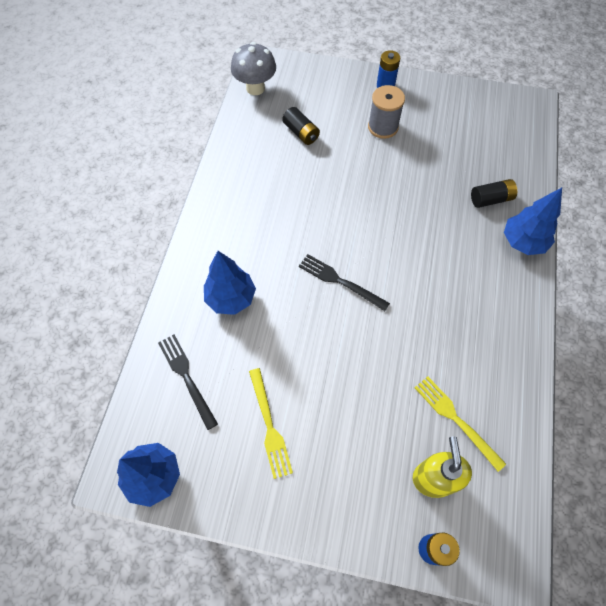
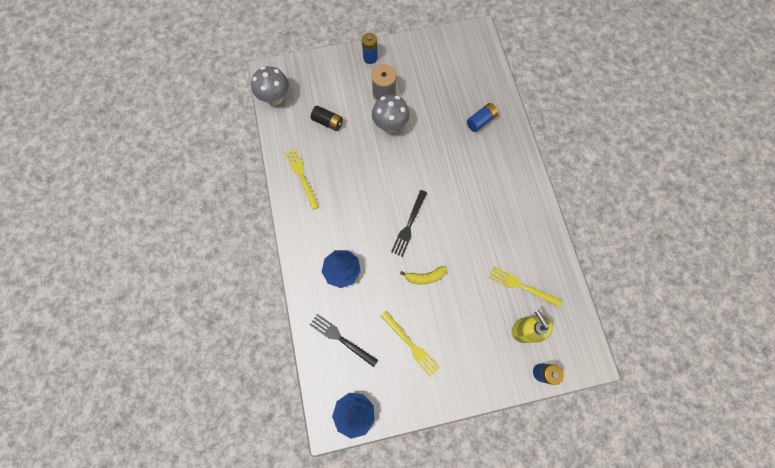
camera: 25 degrees left, 10 degrees up
black fork [299,254,390,311] -> black fork turned 75 degrees counterclockwise [391,190,427,257]
black battery [471,179,517,208] -> blue battery [467,103,498,132]
blue tree [504,188,562,255] -> none
none -> yellow fork [285,148,319,210]
none -> grey mushroom [372,94,410,132]
none -> yellow banana [400,266,447,284]

